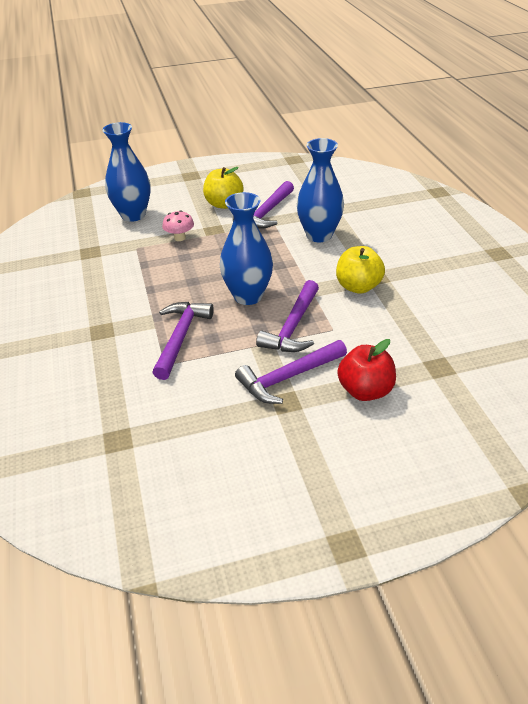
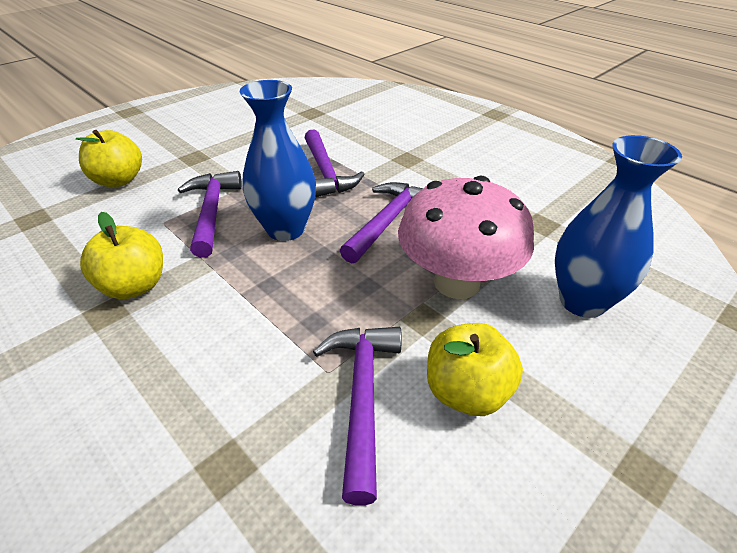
camera: 150 degrees right, 0 degrees up
pink mushroom [162,210,194,241] -> pink mushroom [398,176,534,299], size x2.33
purple hammer [235,340,347,404] -> purple hammer moved to [340,182,423,263]
blue vase [297,138,344,242] -> none
red apple [337,339,396,401] -> yellow apple [76,130,142,187]

